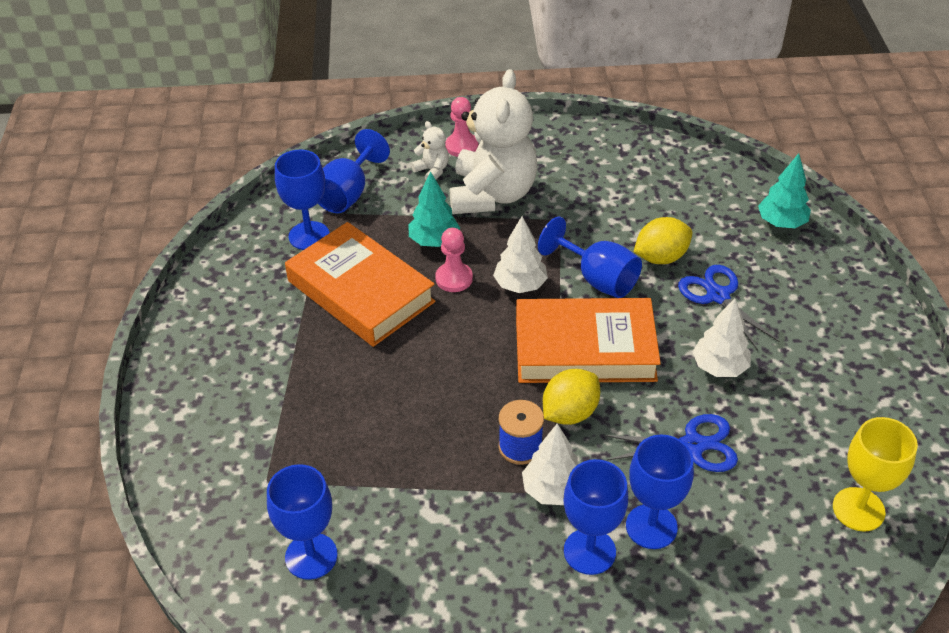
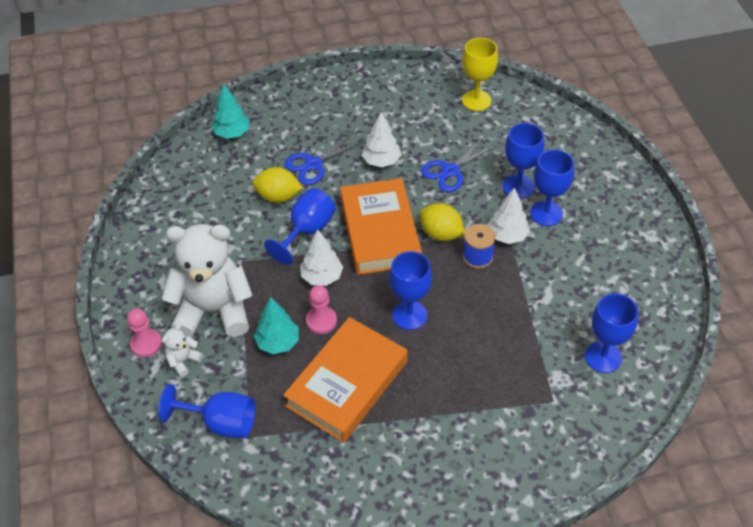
camera: 100 degrees left, 5 degrees up
blue goblet [275,150,329,250] -> blue goblet moved to [389,251,432,330]
blue scissors [603,414,738,472] -> blue scissors turned 120 degrees counterclockwise [421,138,497,192]
yellow lemon [634,217,692,264] -> yellow lemon turned 45 degrees counterclockwise [252,167,303,203]

